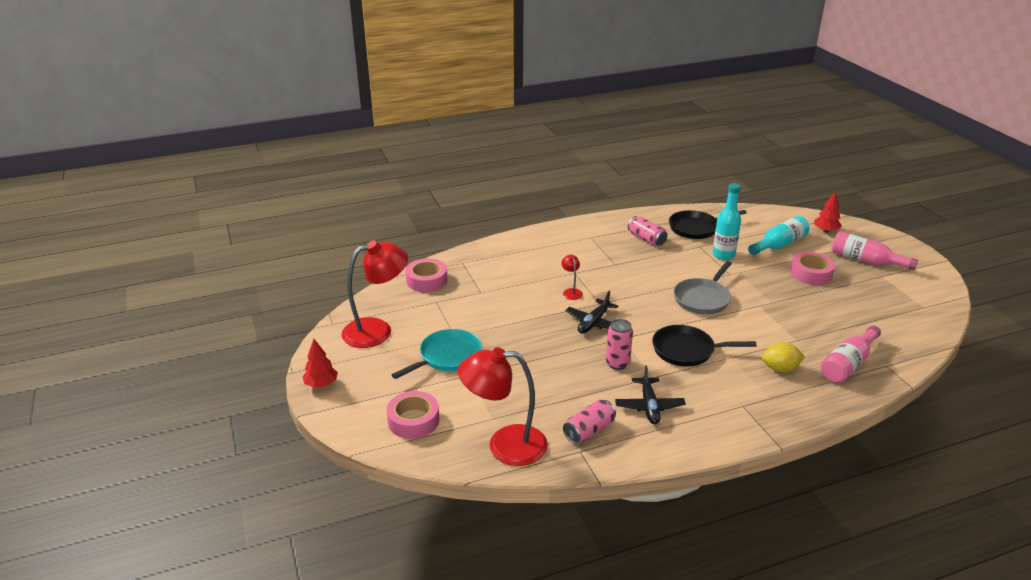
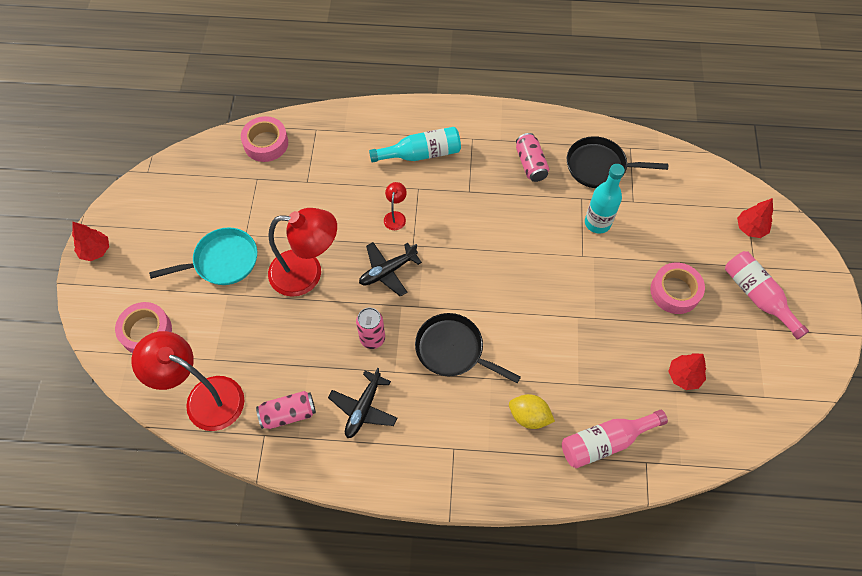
camera: 25 degrees right, 30 degrees up
red lamp [341,240,408,348] -> red lamp moved to [268,208,337,297]
grey pan [674,261,732,314] -> none
turquoise bottle [748,216,810,255] -> turquoise bottle moved to [369,127,461,163]
none -> red tree [668,353,706,390]

